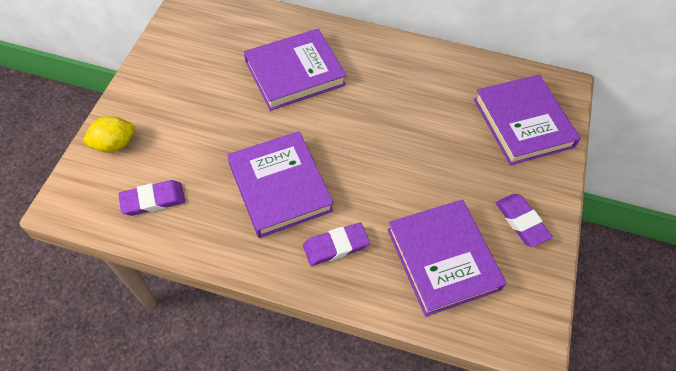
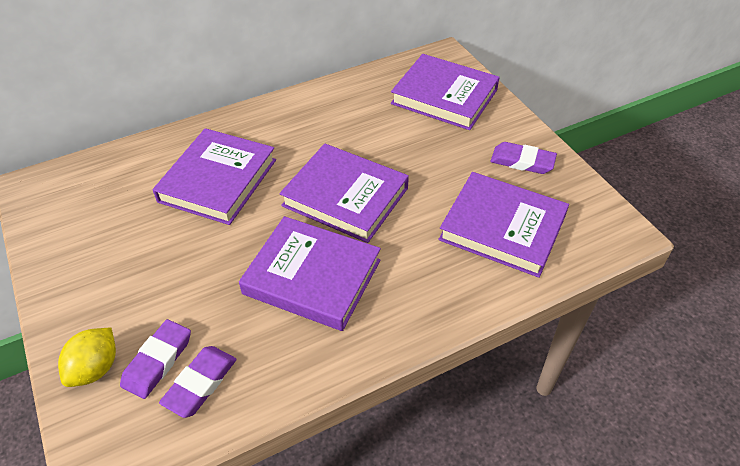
camera: 40 degrees left, 10 degrees down
purple eraser [303,222,370,266] -> purple eraser moved to [120,319,191,399]
none -> purple book [280,144,409,243]

